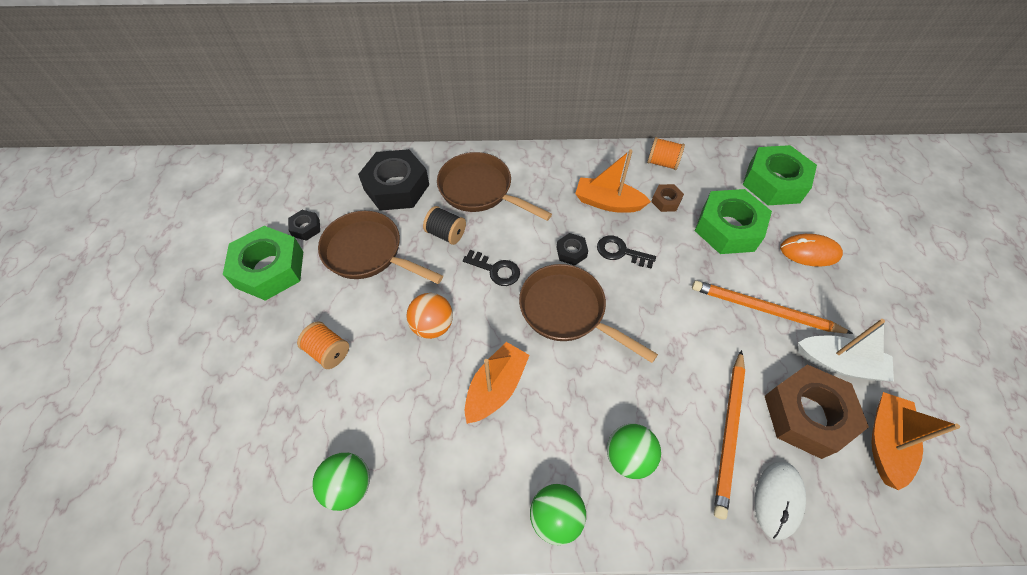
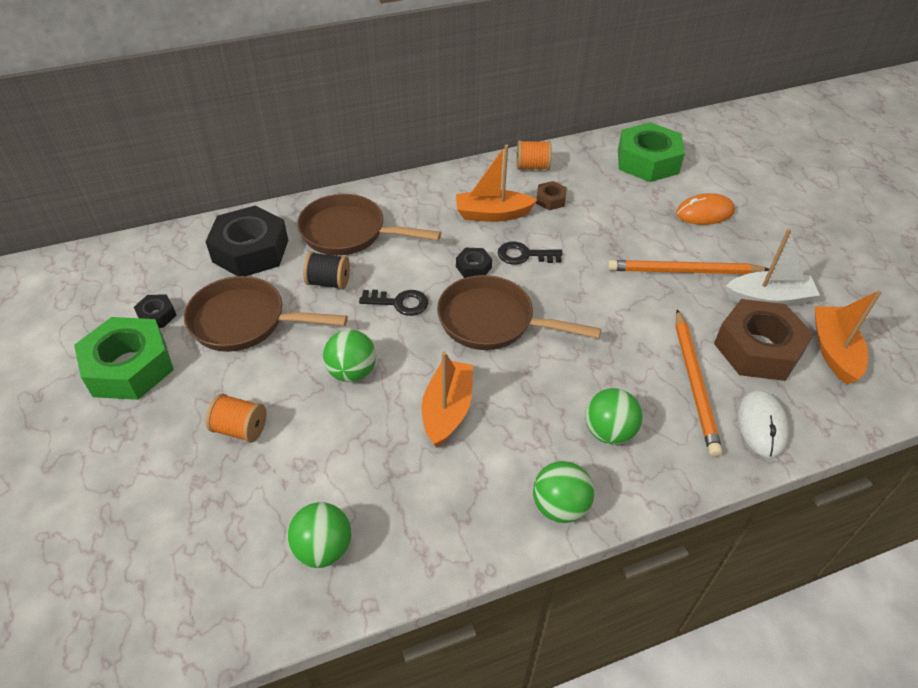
camera: 20 degrees left, 10 degrees down
orange ball [406,293,453,339] -> green ball [323,330,376,382]
green nut [695,189,772,254] -> none

